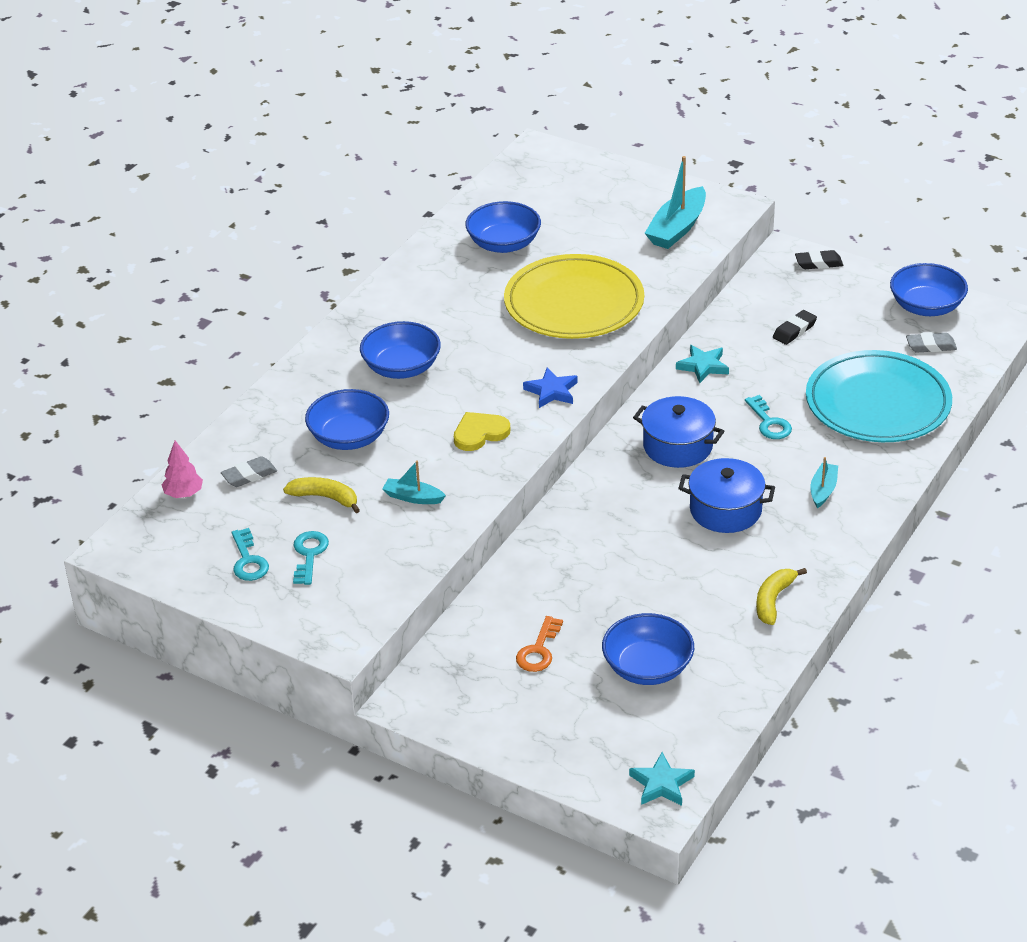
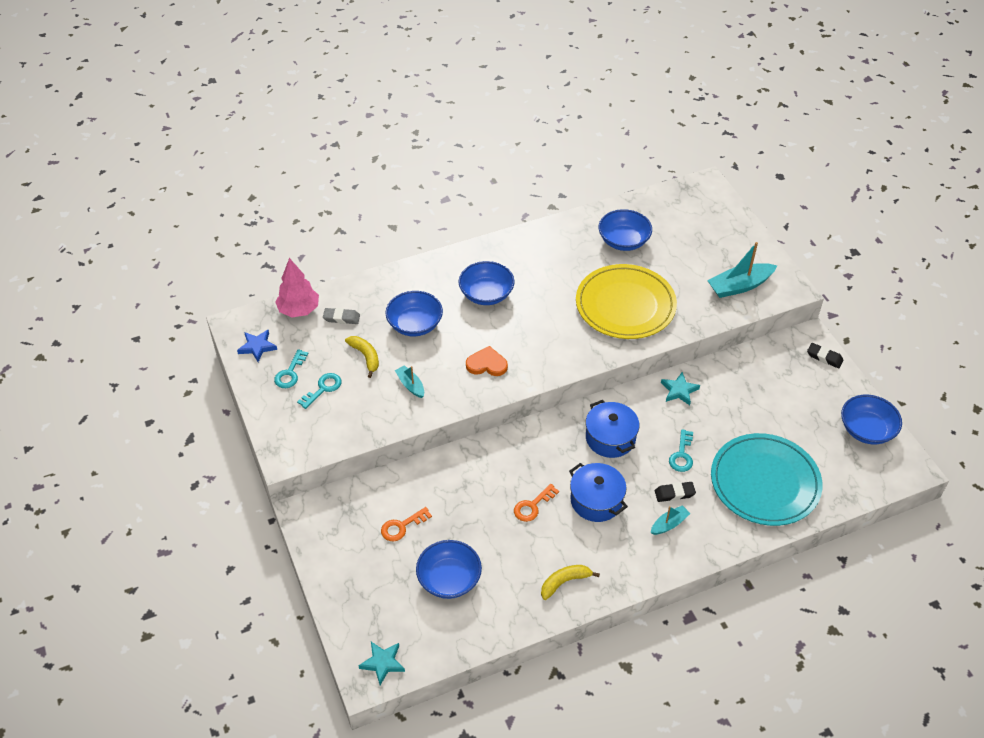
camera: 35 degrees right, 10 degrees up
pink tree [161,441,203,498] -> pink tree [275,258,319,317], size x1.61
yellow heart [454,412,510,451] -> orange heart [466,346,508,376]
blue star [523,367,578,408] -> blue star moved to [237,330,277,362]
black eraser [773,310,817,345] -> black eraser moved to [655,482,696,502]
grey eraser [906,332,957,353] -> none
none -> orange key [514,484,559,522]

